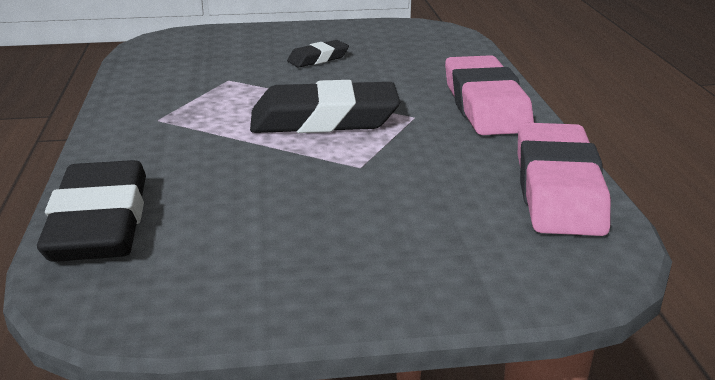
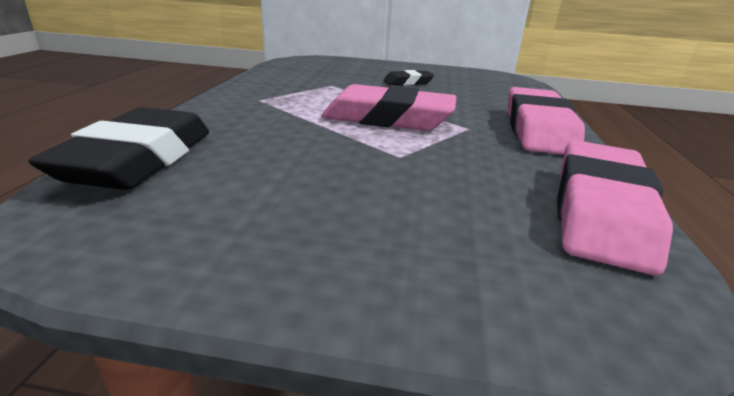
camera: 15 degrees right, 0 degrees up
black eraser [250,80,400,133] -> pink eraser [321,84,456,131]

